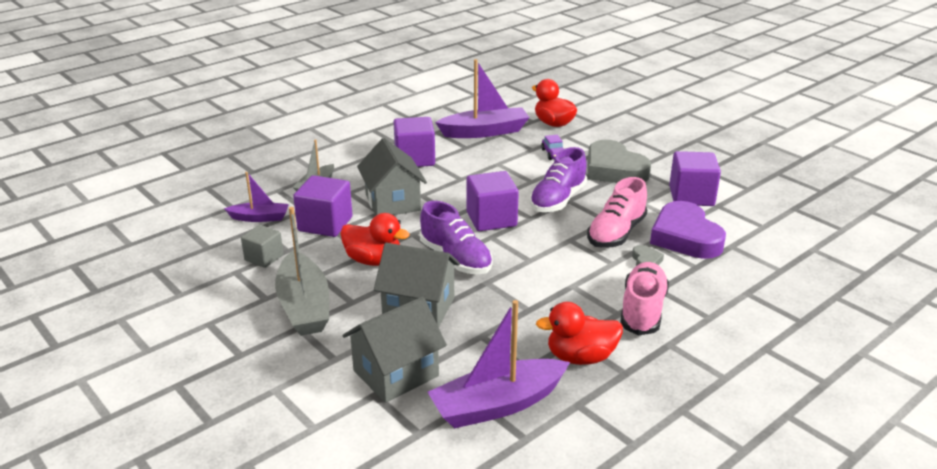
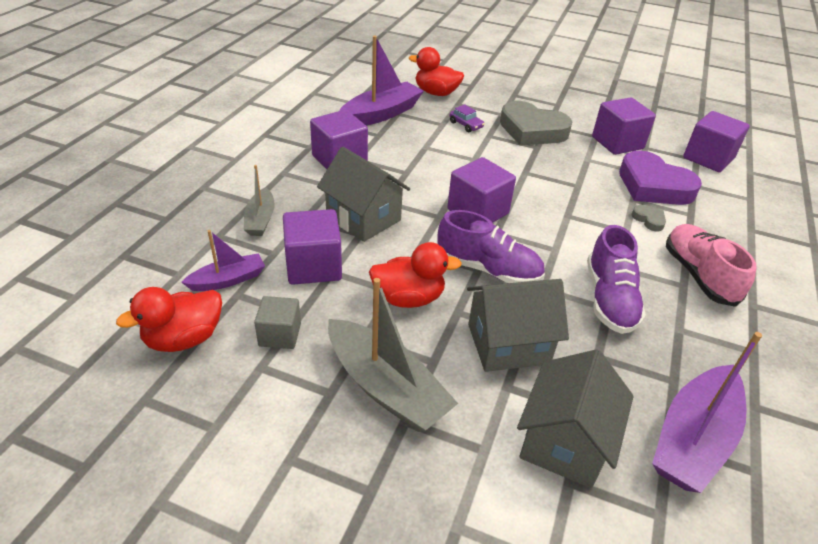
camera: 30 degrees left, 10 degrees up
purple shoe [530,147,587,212] -> purple shoe moved to [587,225,646,334]
red duck [536,302,623,365] -> red duck moved to [116,287,222,352]
pink shoe [587,177,647,248] -> none
none -> purple cube [683,111,750,172]

